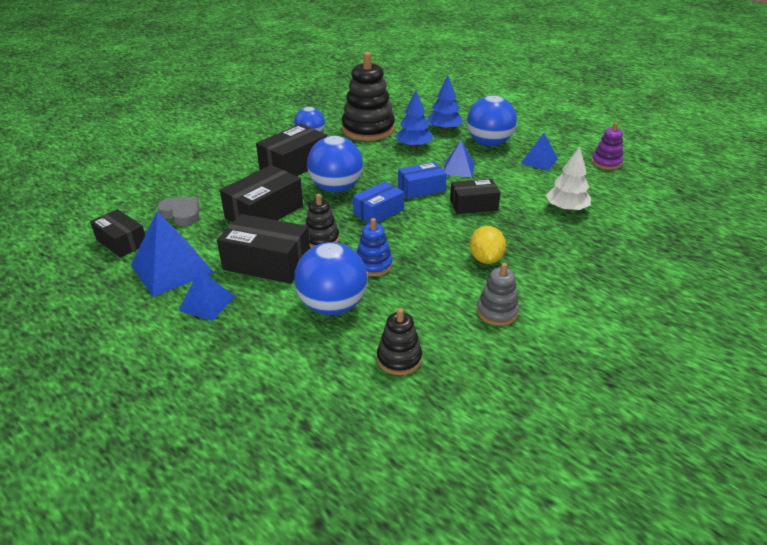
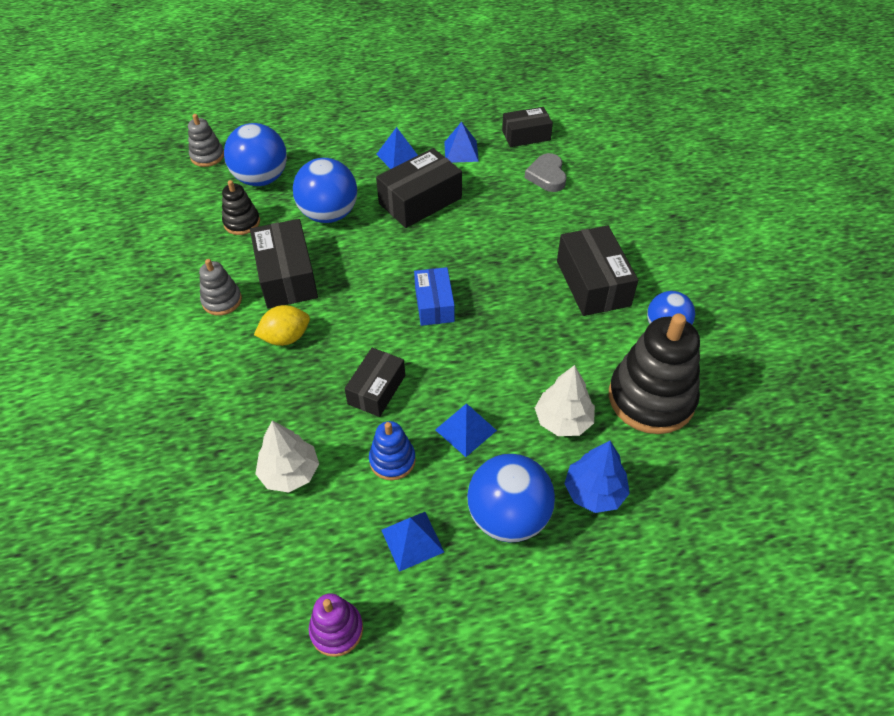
camera: 125 degrees right, 15 degrees up
blue pyramid [131,211,214,297] -> blue pyramid [444,121,479,163], size x0.60
grey heart [157,197,199,226] -> grey heart turned 105 degrees clockwise [525,153,566,192]
black box [220,165,303,222] -> black box moved to [250,219,318,309]
black stacking toy [305,194,339,248] -> none
blue ball [307,136,363,192] -> blue ball moved to [224,123,287,186]
blue stacking toy [357,218,393,276] -> blue stacking toy moved to [369,421,416,480]
blue tree [395,90,432,148] -> white tree [535,365,595,436]
blue box [398,162,447,199] -> none
yellow lemon [469,226,506,264] -> yellow lemon turned 60 degrees counterclockwise [254,305,310,346]
none -> grey stacking toy [188,114,224,167]

